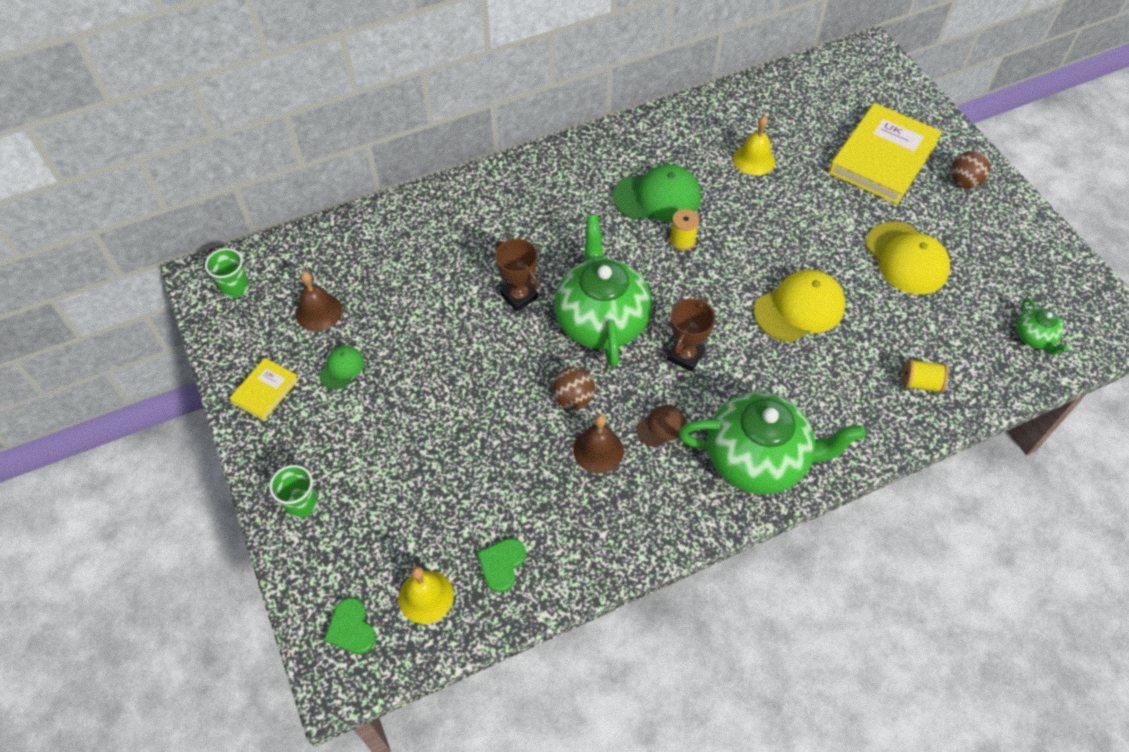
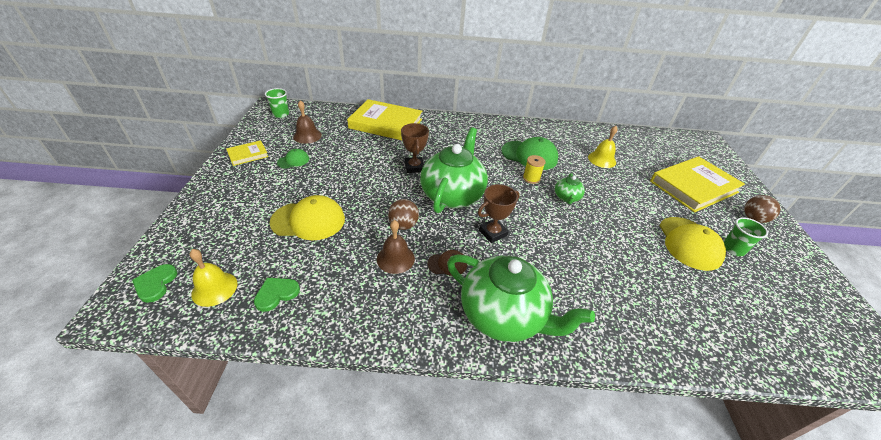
camera: 25 degrees right, 15 degrees down
green cup [270,465,318,518] -> green cup moved to [724,217,768,256]
yellow cap [754,270,845,342] -> yellow cap moved to [270,195,345,240]
yellow spool [903,359,949,393] -> none
green teapot [1016,299,1068,355] -> green teapot moved to [555,173,585,204]
none -> yellow book [347,99,422,140]

